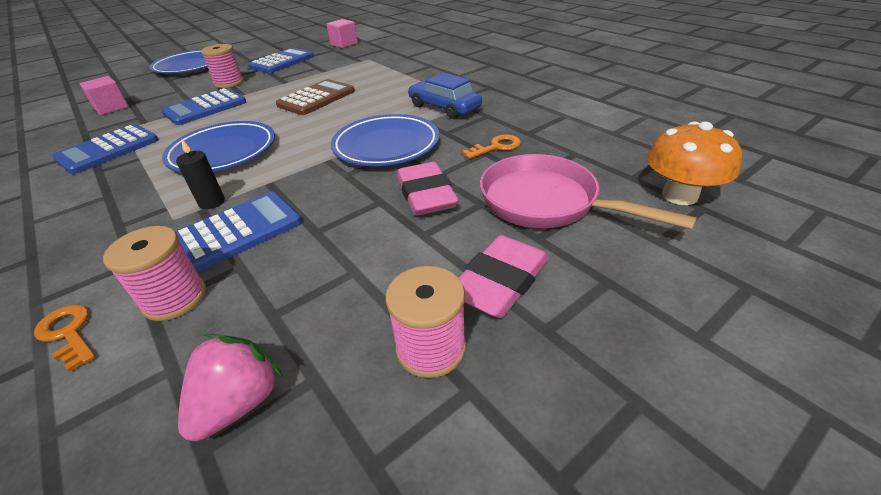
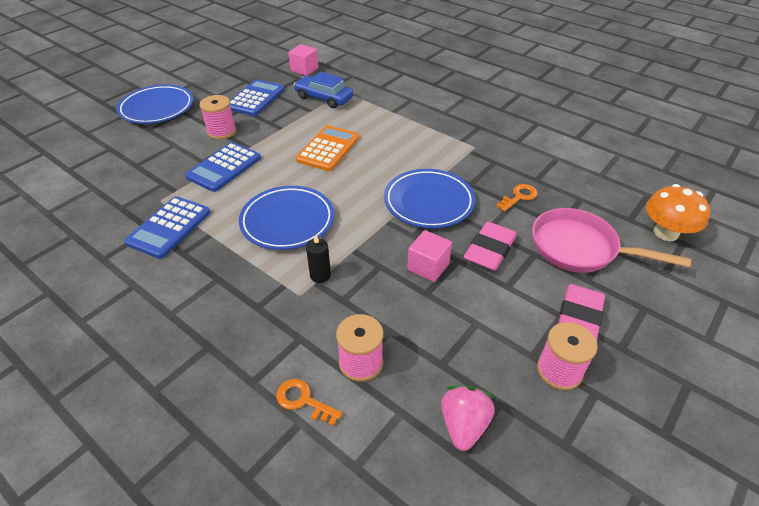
camera: 15 degrees left, 5 degrees up
pink cube [80,76,129,115] -> pink cube moved to [407,230,452,282]
blue calculator [175,192,302,273] -> none
brown calculator [276,79,355,115] -> orange calculator [296,125,359,171]
pink eraser [397,162,459,216] -> pink eraser turned 60 degrees clockwise [464,222,517,271]
blue car [408,73,482,119] -> blue car moved to [294,72,353,108]

